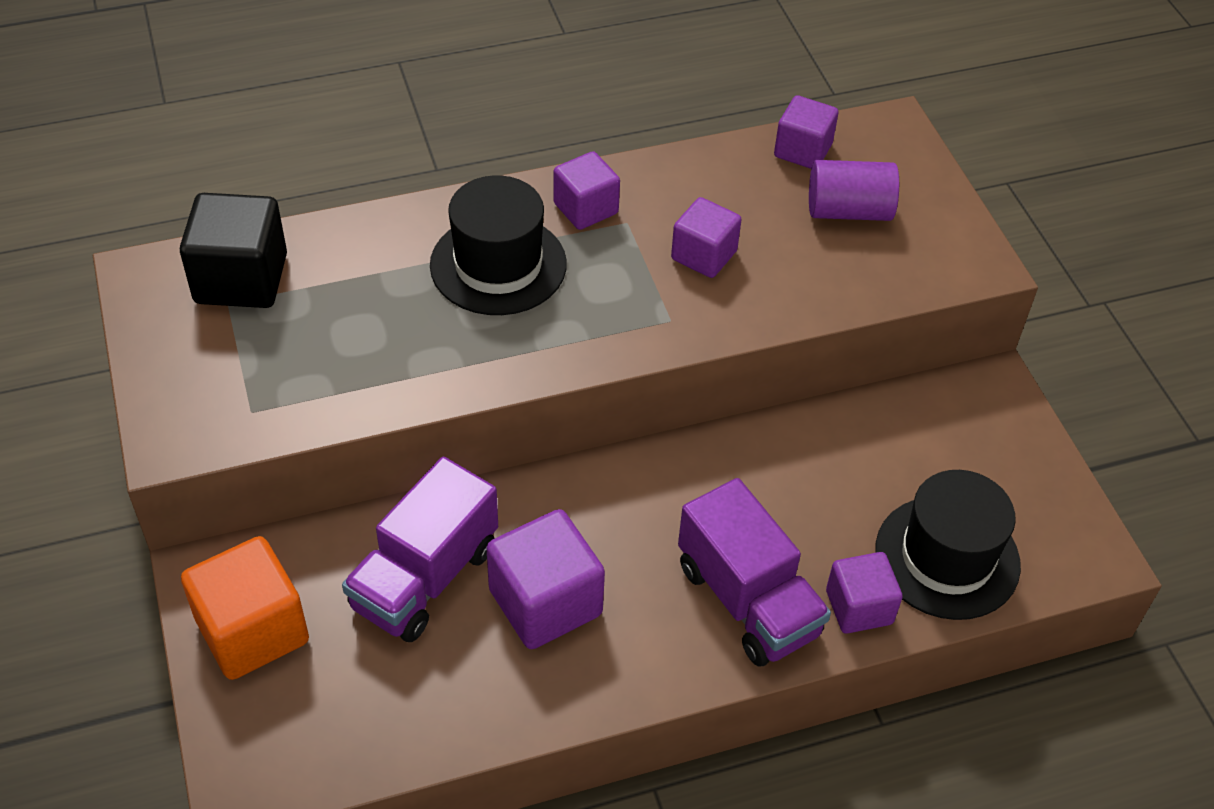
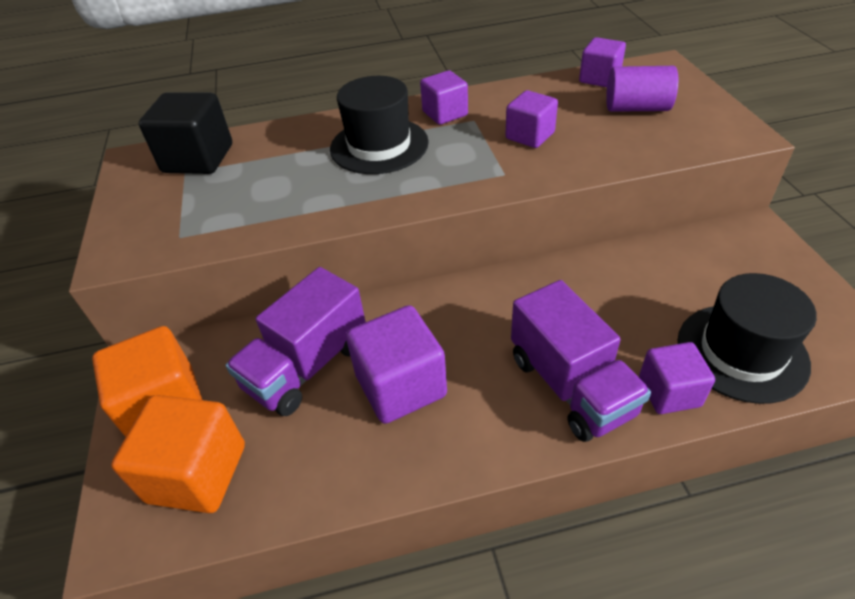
camera: 10 degrees right, 5 degrees down
none -> orange cube [111,395,245,513]

